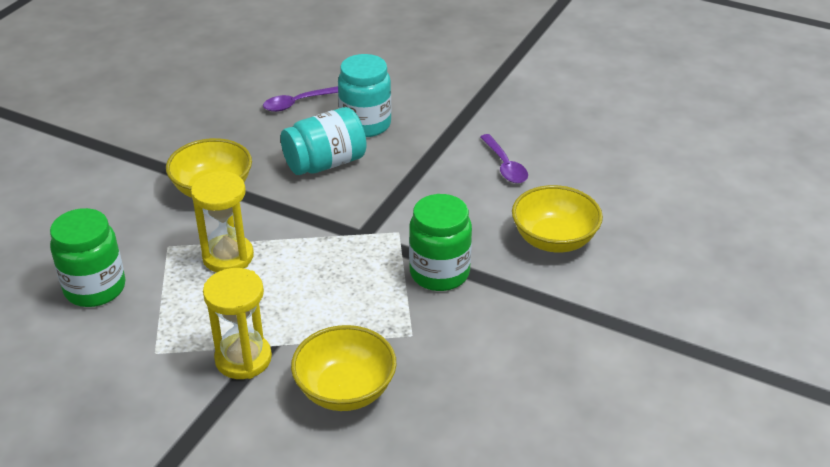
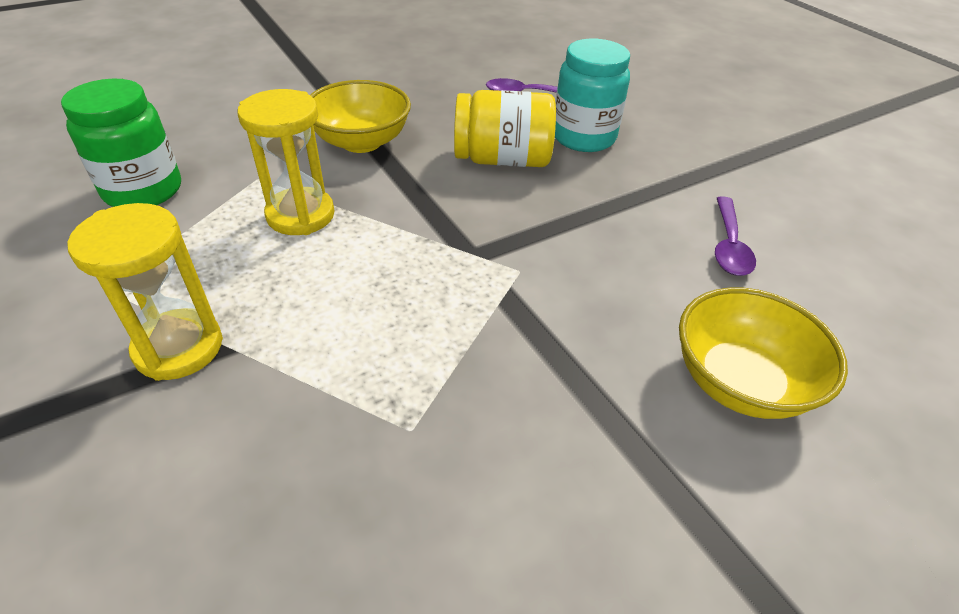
camera: 30 degrees right, 5 degrees up
turquoise jar [281,107,367,175] -> yellow jar [454,90,556,167]
yellow bowl [291,325,396,411] -> none
green jar [409,194,472,291] -> none

